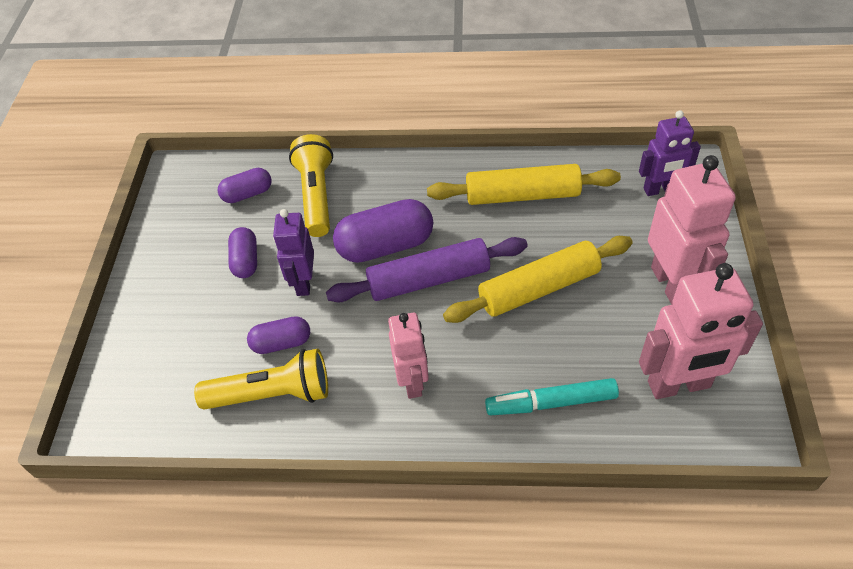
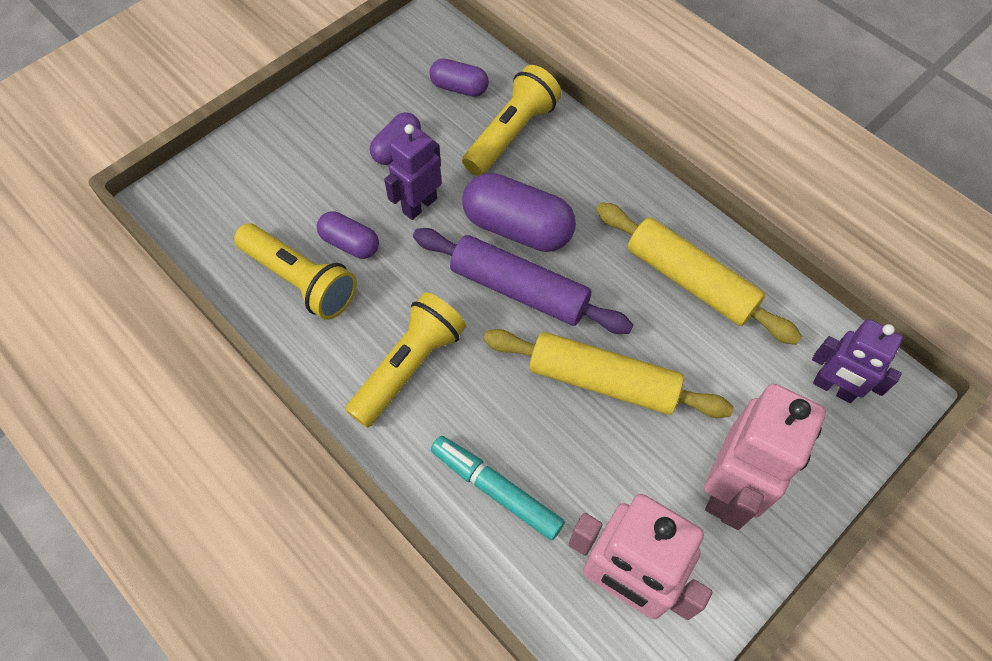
camera: 40 degrees right, 10 degrees up
pink robot [388,313,429,399] -> yellow flashlight [345,292,466,428]

